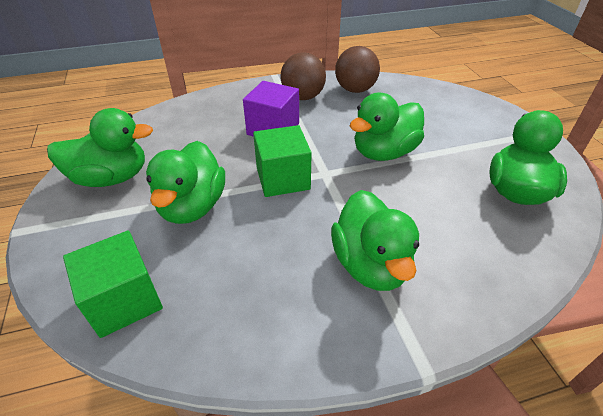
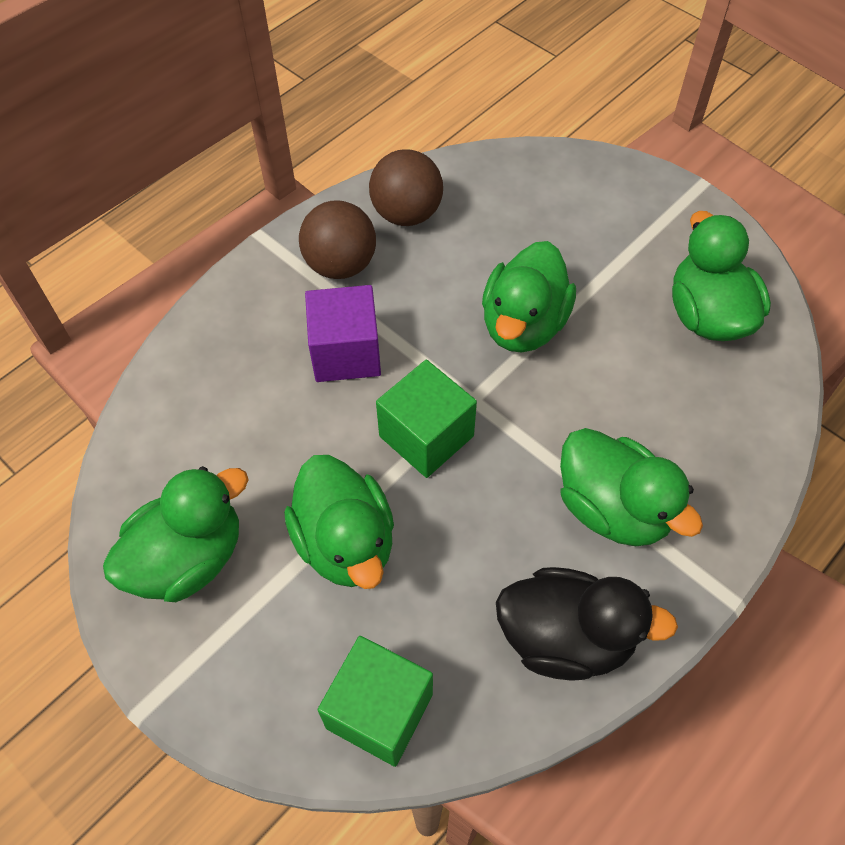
camera: 30 degrees left, 15 degrees up
none -> black duck [496,567,678,681]

